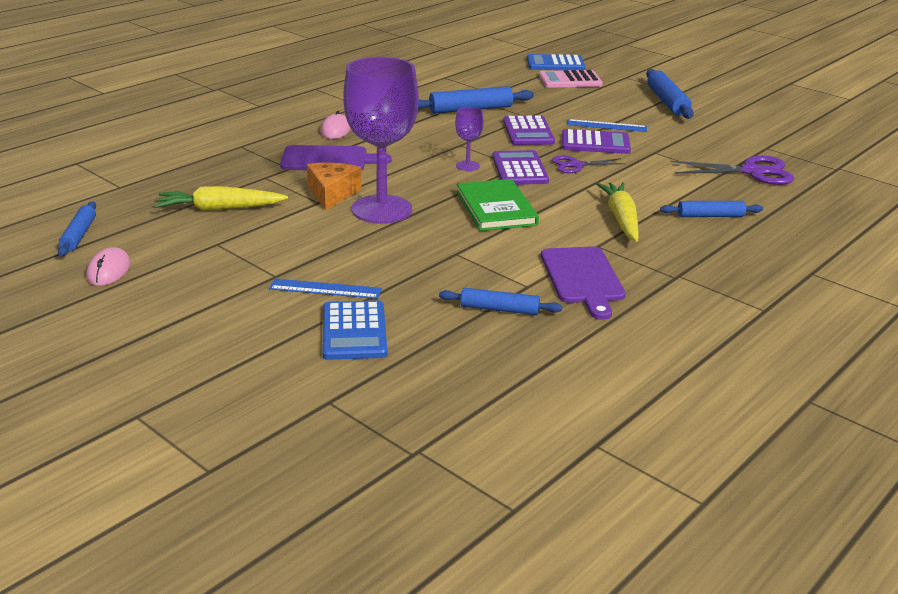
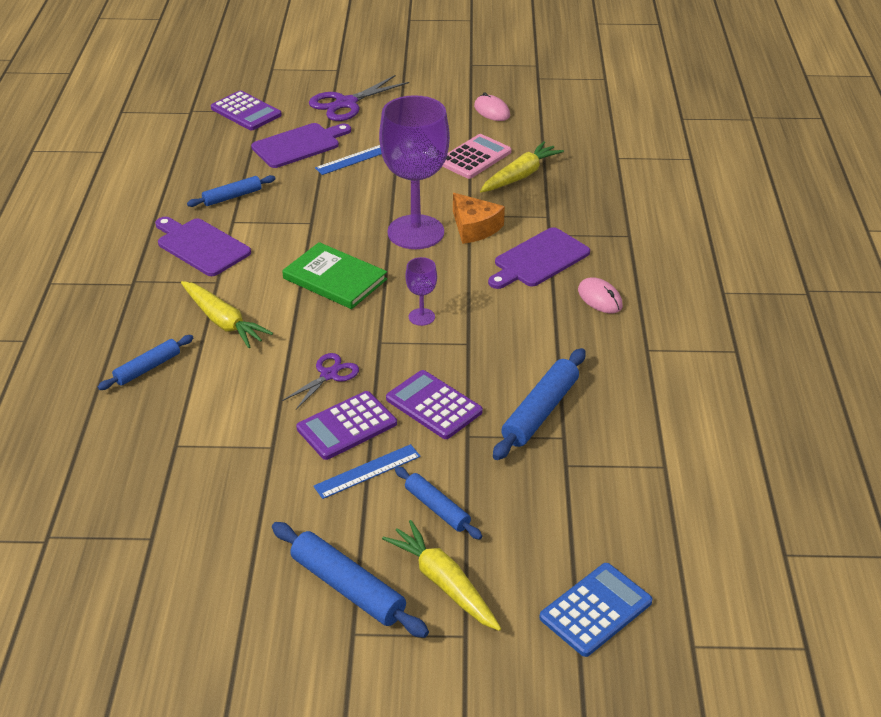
camera: 140 degrees right, 10 degrees up
blue rolling pin [58,202,96,256] -> blue rolling pin moved to [395,466,482,540]
blue calculator [323,301,387,360] -> purple cutting board [251,123,351,168]
purple calculator [492,150,549,185] -> purple calculator moved to [211,91,282,131]
pink calculator [539,70,603,88] -> pink calculator moved to [442,134,511,179]
purple scissors [671,156,794,185] -> purple scissors moved to [309,75,409,121]
none -> yellow carrot [382,520,501,631]

